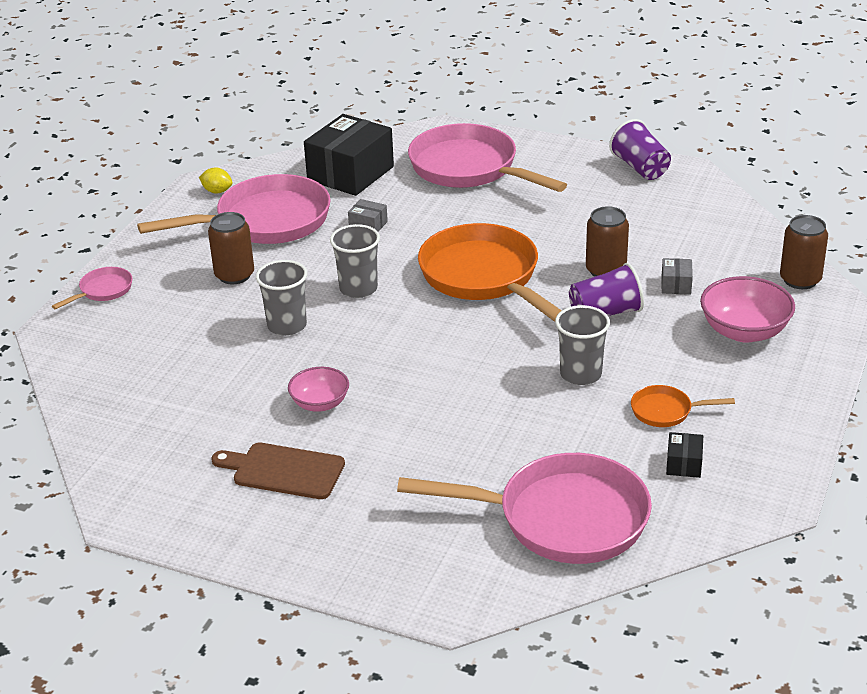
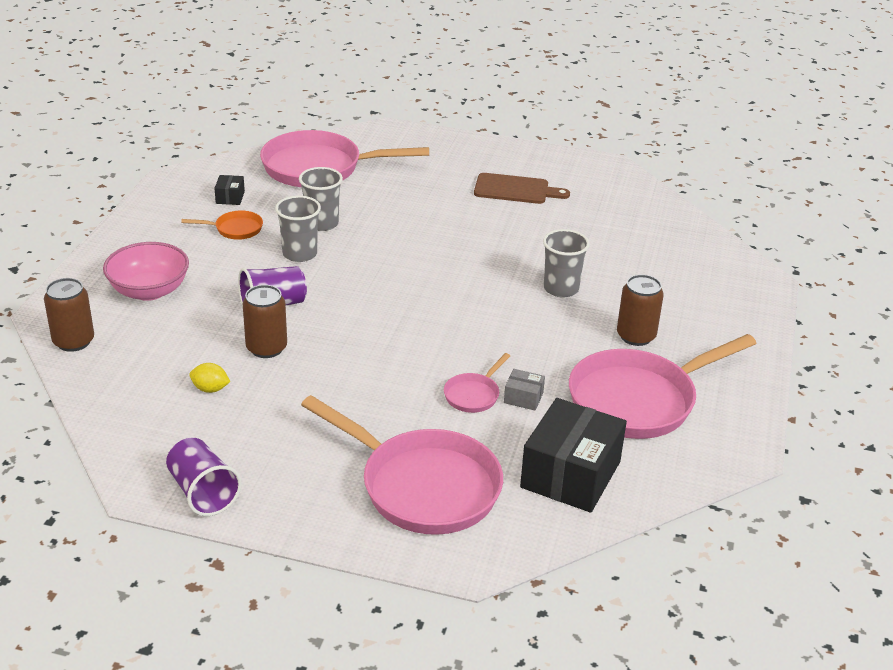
camera: 170 degrees right, 0 degrees up
pink pan [52,267,133,309] -> pink pan moved to [444,353,510,413]
yellow lemon [199,167,233,194] -> yellow lemon moved to [189,363,230,393]
pink bowl [288,367,349,412] -> none
grey cup [330,224,380,298] -> grey cup moved to [299,167,343,231]
orange pan [418,223,562,322] -> none
grey box [662,258,693,295] -> none

